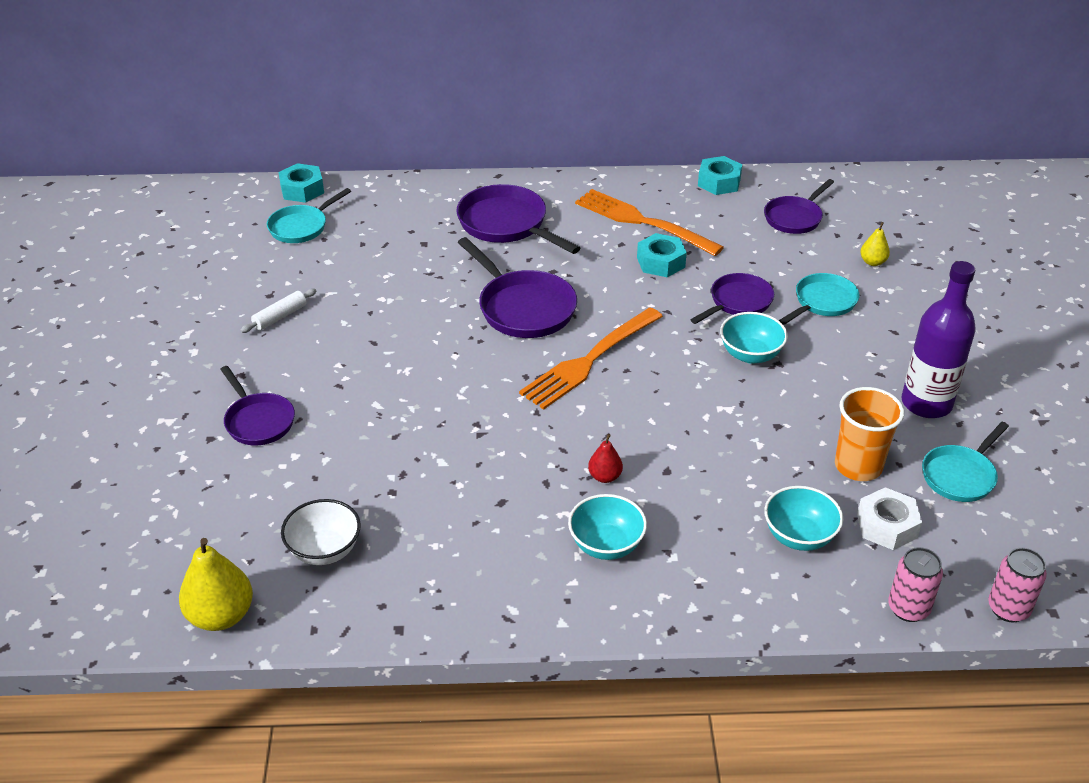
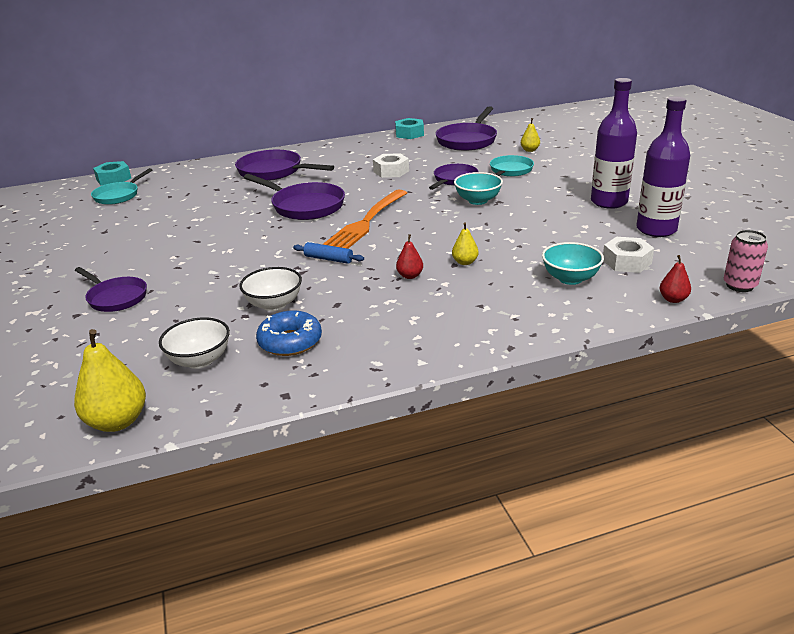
camera: 15 degrees left, 10 degrees down
white rolling pin [240,289,316,333] -> none
turquoise bowl [568,494,647,560] -> none
orange fork [575,189,724,256] -> none
turquoise nut [637,233,687,277] -> white nut [373,153,409,178]
purple pan [764,179,834,234] -> purple pan [436,106,497,151], size x1.54
orange cup [835,387,904,481] -> none
pink can [888,547,943,622] -> red pear [660,255,691,303]
turquoise pan [922,422,1009,502] -> purple bottle [636,96,690,237]
none -> white bowl [239,267,302,311]
none -> blue donut [256,311,322,356]
none -> blue rolling pin [293,242,364,264]
none -> yellow pear [452,223,479,265]

